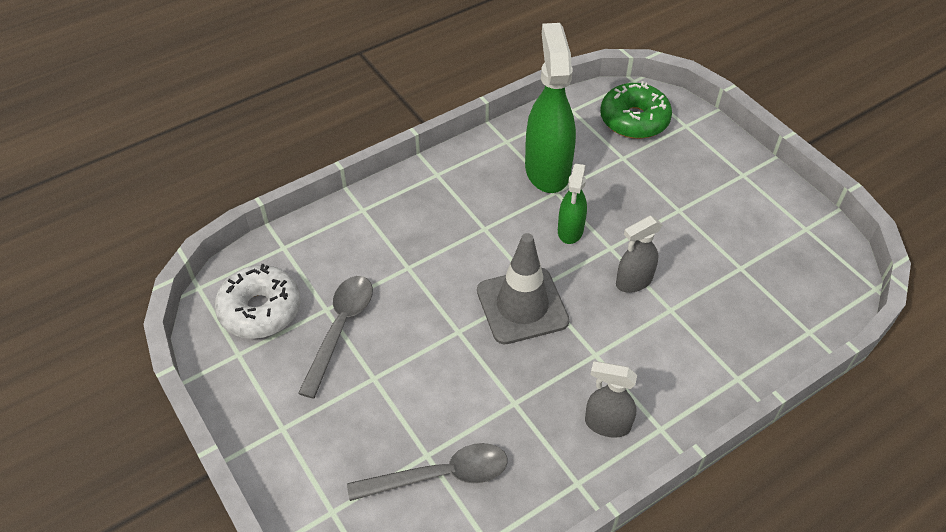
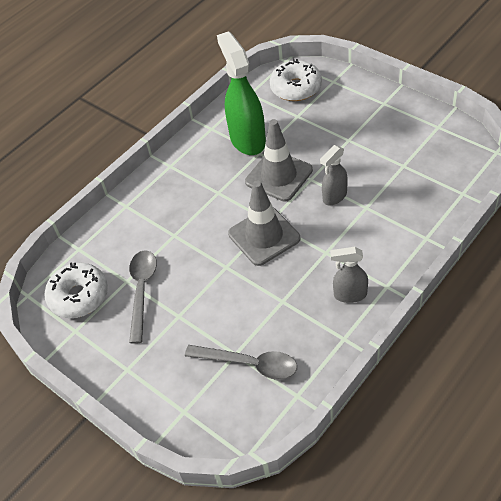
camera: 10 degrees left, 0 degrees up
grey spoon [347,443,508,501] -> grey spoon turned 45 degrees clockwise [185,345,297,380]
green spray bottle [558,164,587,244] -> grey traffic cone [245,119,313,202]
green donut [600,81,672,139] -> white donut [270,59,322,101]

